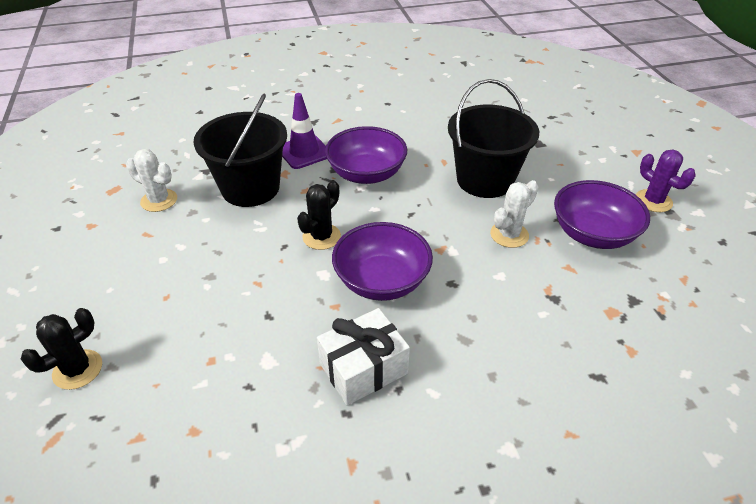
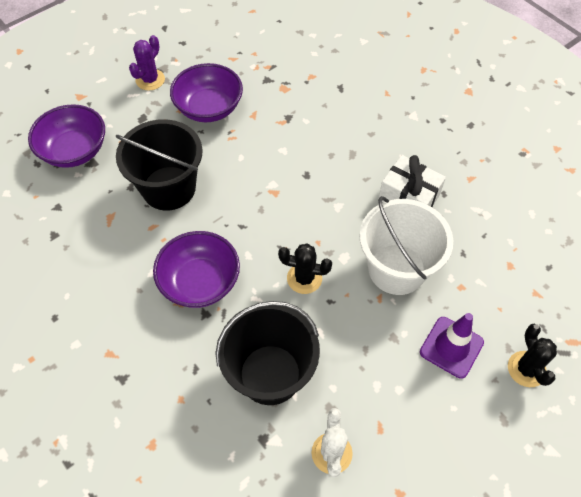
camera: 115 degrees left, 15 degrees up
black cactus [21,308,102,390] -> black cactus turned 60 degrees clockwise [508,324,557,387]
purple traffic cone [282,93,327,169] -> purple traffic cone moved to [420,313,484,379]
purple bowl [332,222,433,301] -> purple bowl moved to [28,104,105,168]
white cactus [490,180,538,248] -> none
none -> white bucket [359,196,453,295]

